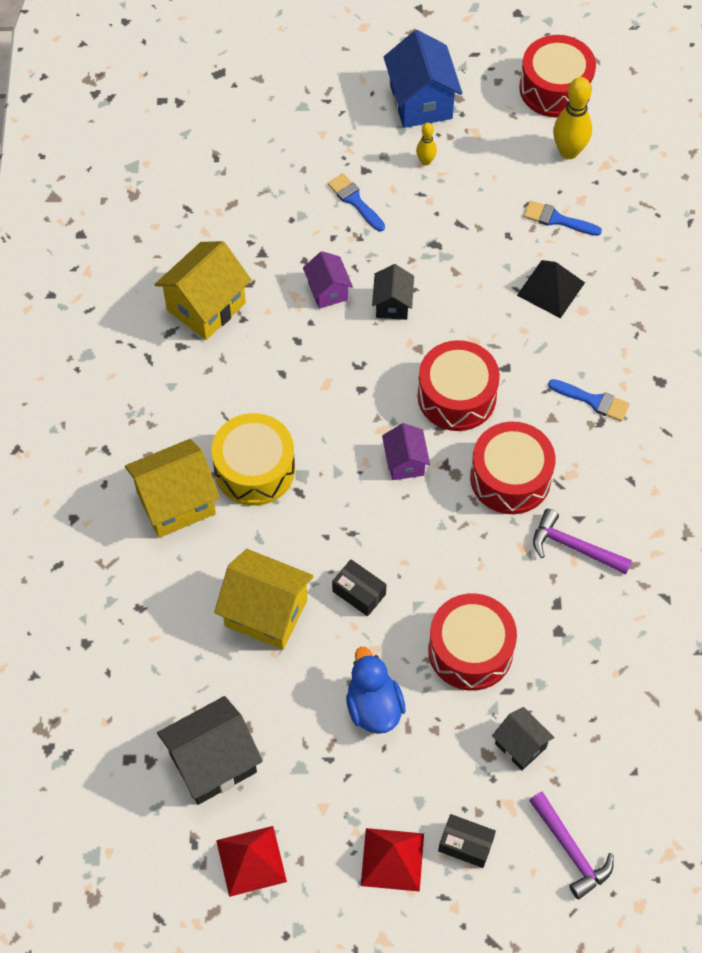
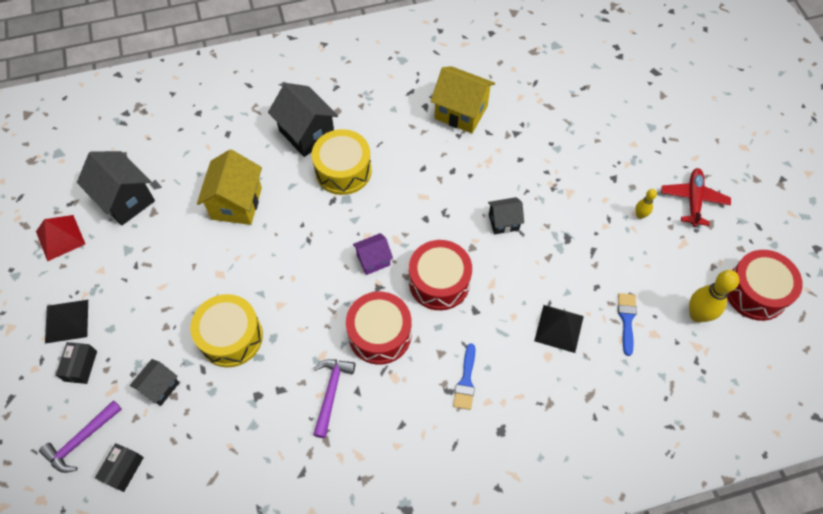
camera: 75 degrees right, 0 degrees up
yellow house [125,439,220,538] -> black house [268,83,338,157]
purple house [303,251,353,309] -> none
blue brush [328,173,385,231] -> none
black box [332,559,386,616] -> black box moved to [95,443,144,492]
blue duck [346,647,406,734] -> none
red pyramid [361,828,424,892] -> black pyramid [45,300,88,344]
blue house [384,30,463,128] -> red plane [661,168,731,227]
red drum [428,593,517,691] -> yellow drum [190,294,263,367]

